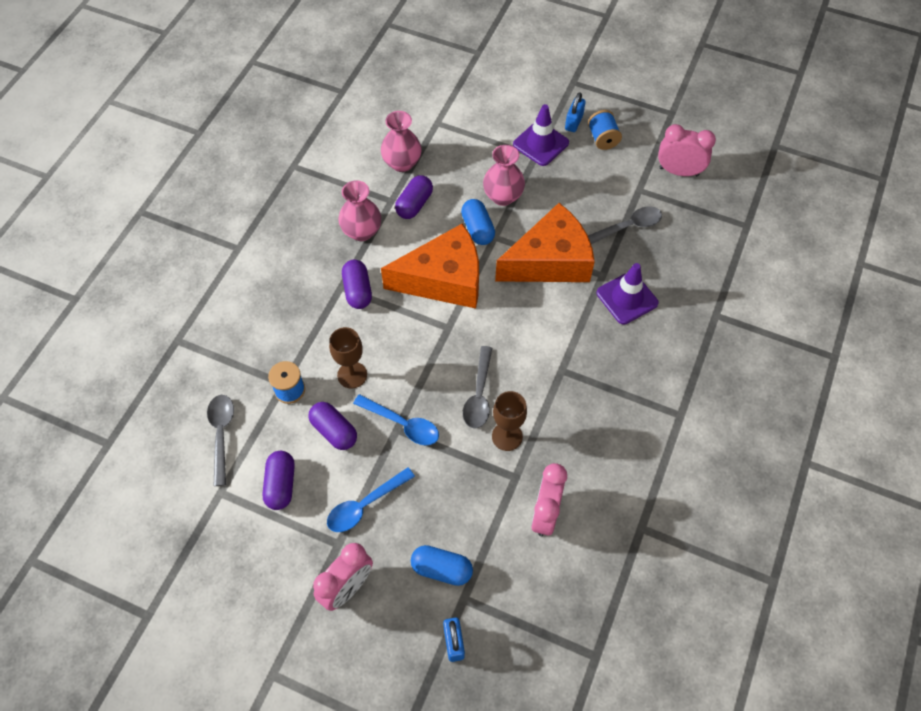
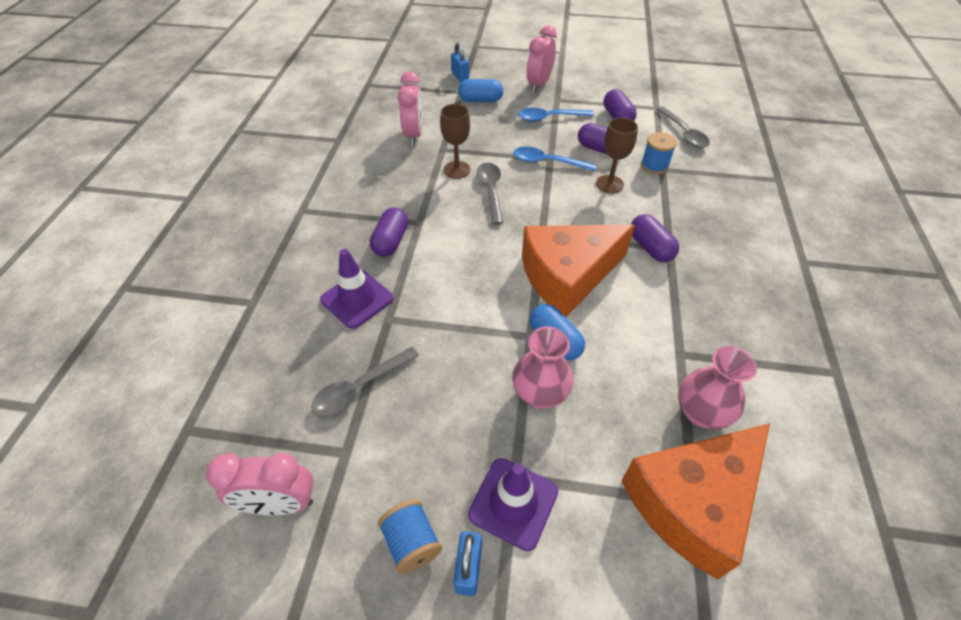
camera: 165 degrees right, 10 degrees down
blue spoon [327,467,415,532] -> blue spoon turned 135 degrees counterclockwise [518,108,594,122]
pink vase [338,180,381,241] -> none
purple capsule [395,175,433,219] -> purple capsule moved to [370,207,408,257]
orange cheese [495,203,595,282] -> orange cheese moved to [621,423,770,580]

